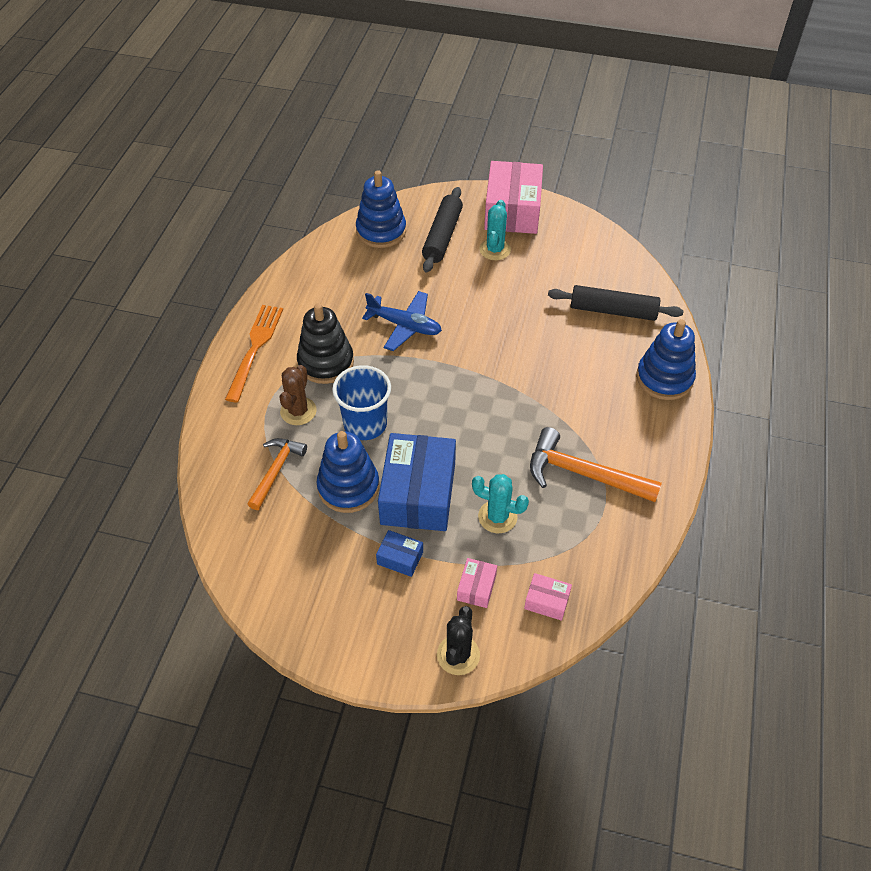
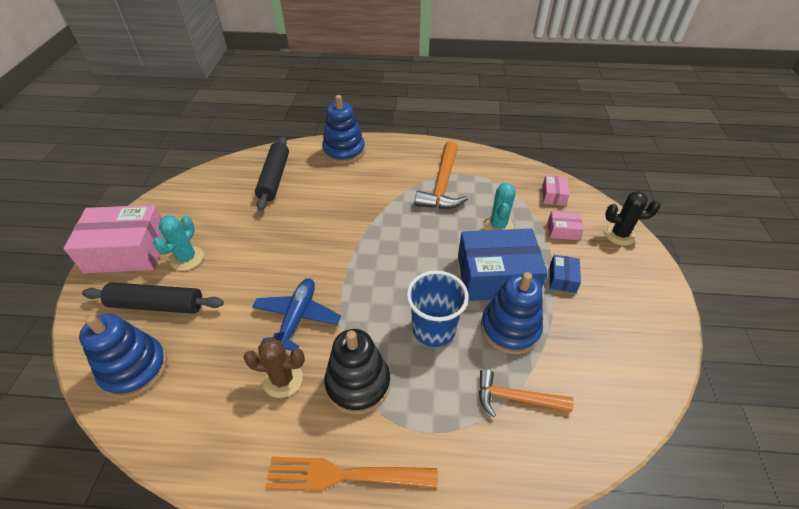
camera: 100 degrees left, 5 degrees down
brown cactus [280,365,317,425] -> brown cactus moved to [243,338,305,398]
turquoise cactus [479,200,511,260] -> turquoise cactus turned 75 degrees counterclockwise [153,215,204,271]

